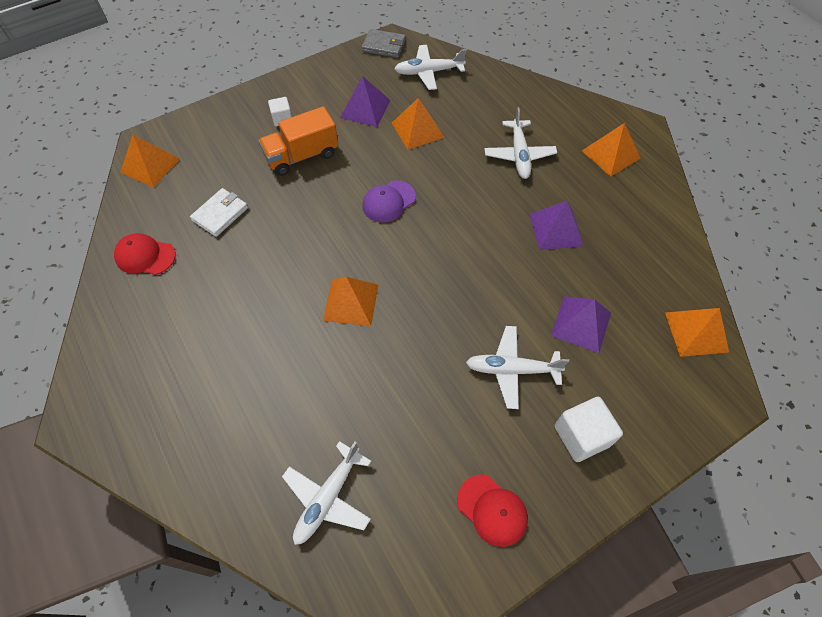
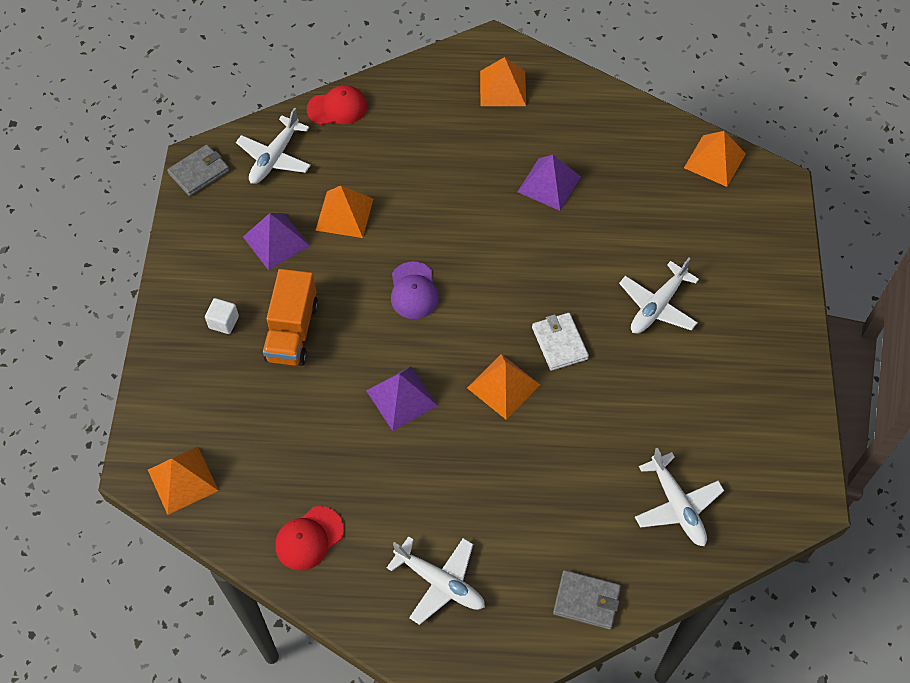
camera: 55 degrees left, 0 degrees up
white wallet [190,188,248,237] -> white wallet moved to [532,313,589,371]
red cap [457,474,528,547] -> red cap moved to [307,85,367,125]
white plane [484,107,557,179] -> white plane moved to [387,536,485,625]
purple pyramid [551,296,611,353] -> purple pyramid moved to [366,366,438,431]
white cube [555,397,623,462] -> none
none -> grey wallet [553,570,621,630]

